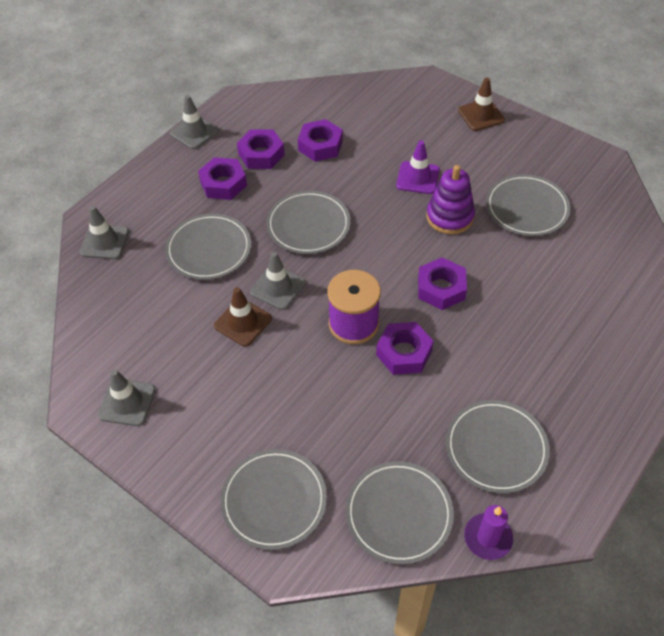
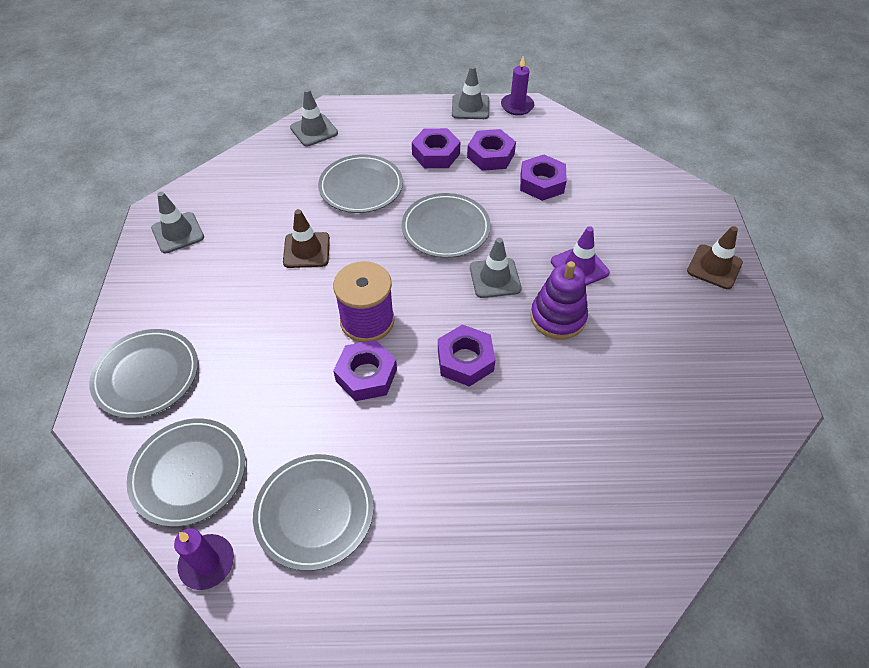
camera: 50 degrees right, 0 degrees up
grey traffic cone [250,252,306,310] -> grey traffic cone moved to [470,238,522,298]
grey plate [486,174,571,236] -> none
none -> purple candle [501,57,534,115]

